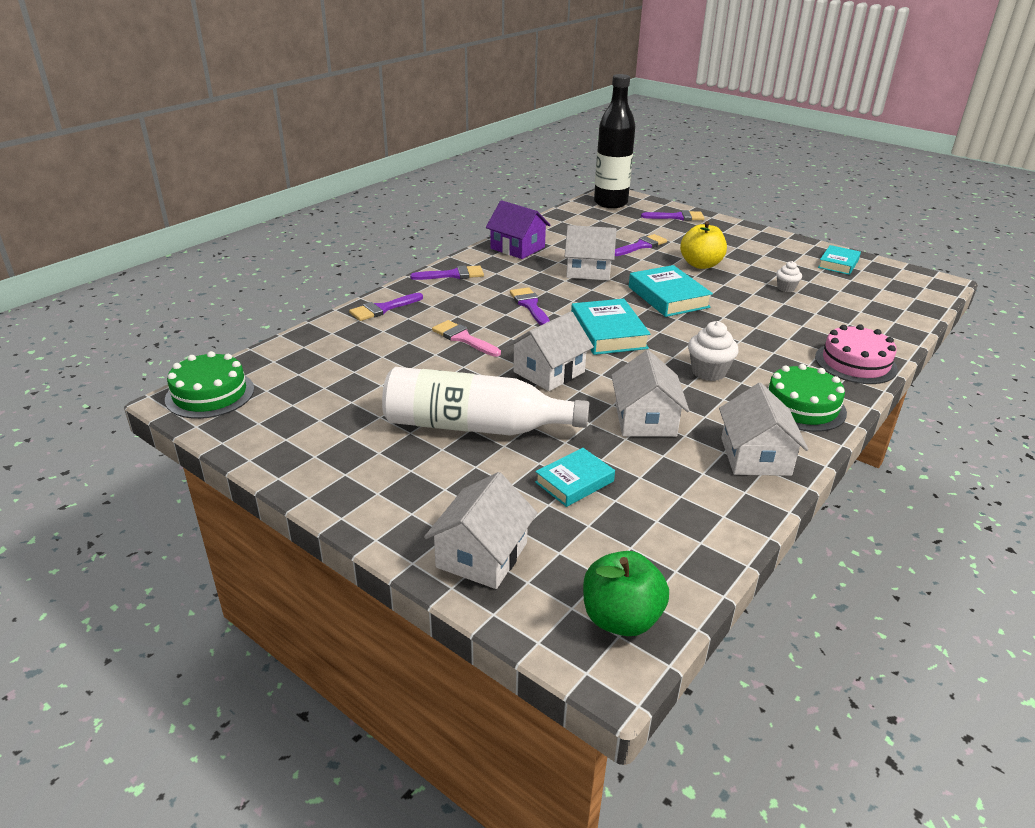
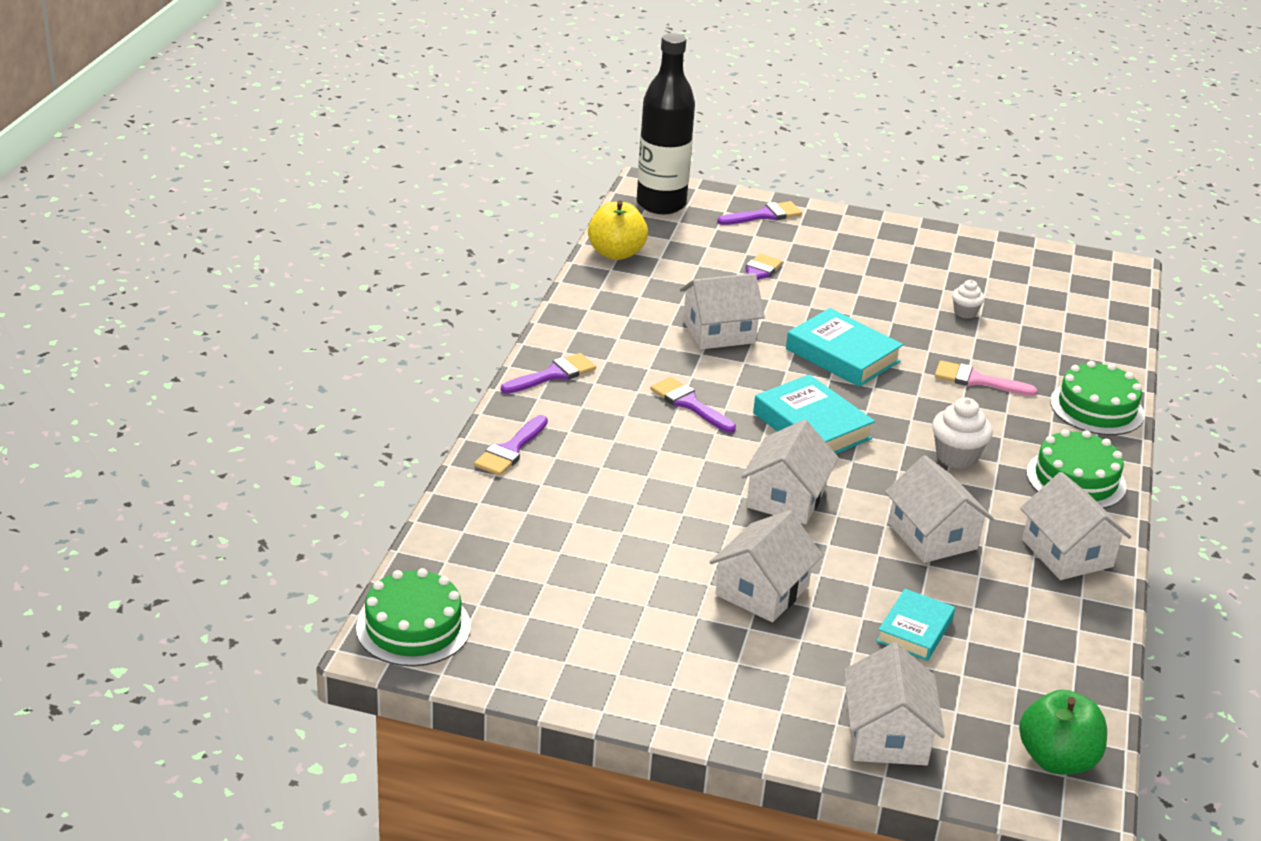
camera: 25 degrees left, 0 degrees up
white bottle [382,367,589,436] -> white house [710,510,823,622]
pink brush [432,320,501,357] -> pink brush moved to [935,361,1037,396]
purple house [486,200,550,259] -> none
yellow apple [680,221,727,269] -> yellow apple moved to [588,200,648,260]
pink cake [815,324,898,384] -> green cake [1050,361,1145,435]
turquoise book [818,245,861,275] -> none

